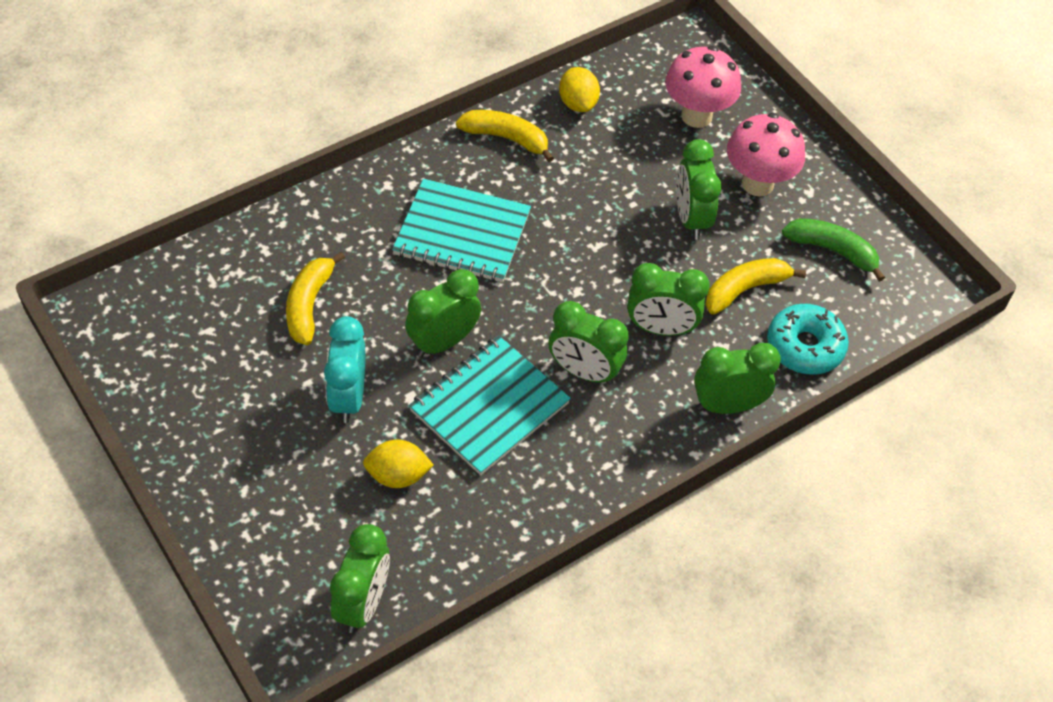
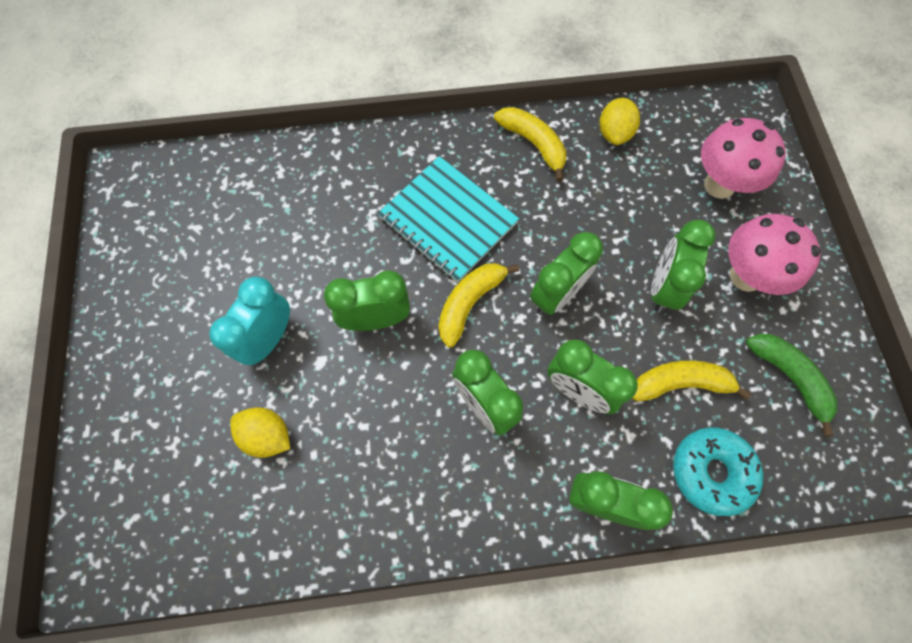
camera: 30 degrees right, 15 degrees up
yellow banana [286,252,345,345] -> yellow banana moved to [438,263,519,348]
green clock [330,524,390,633] -> green clock moved to [530,232,603,315]
turquoise notebook [409,336,571,475] -> none

